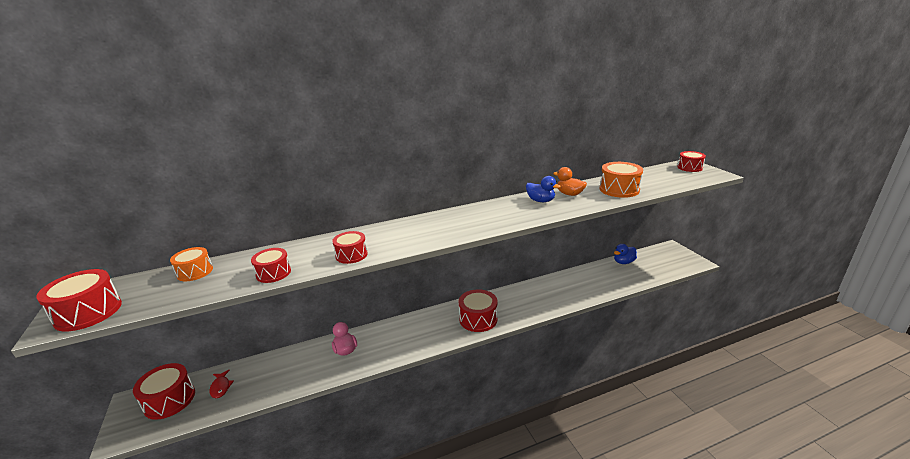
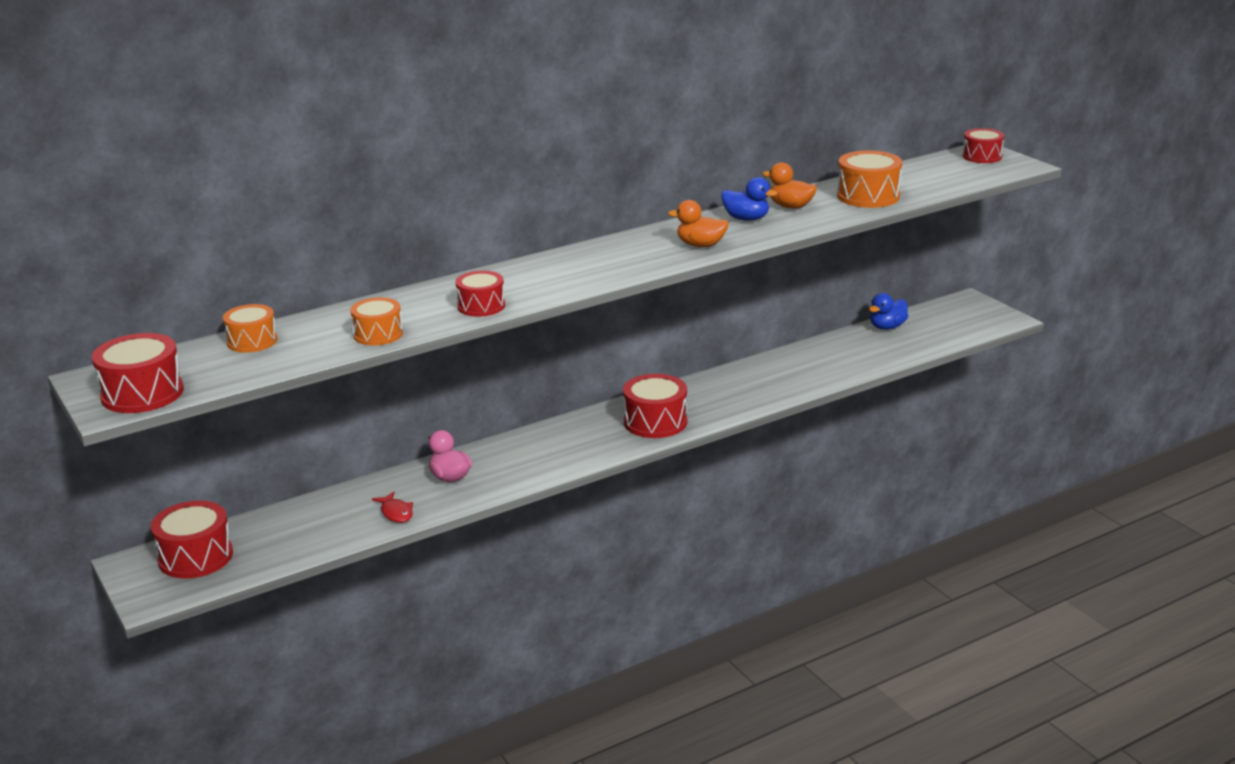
camera: 10 degrees left, 0 degrees up
red fish [210,370,234,398] -> red fish moved to [372,492,413,523]
red drum [251,248,291,283] -> orange drum [350,297,403,345]
none -> orange duck [668,200,729,247]

